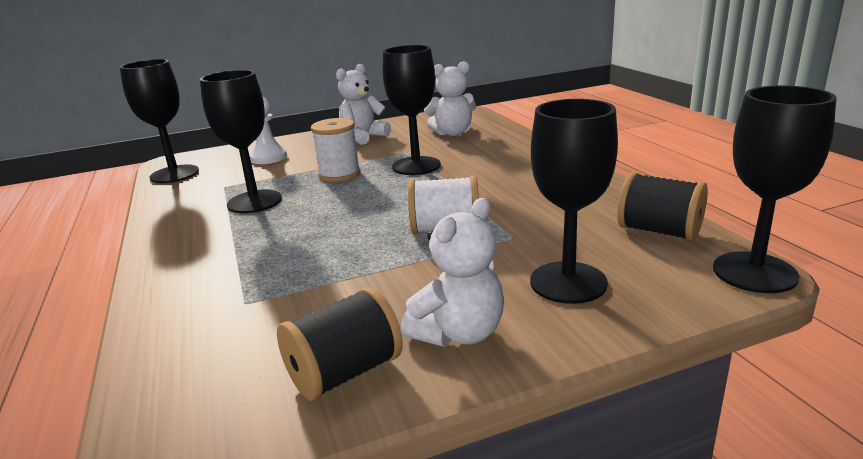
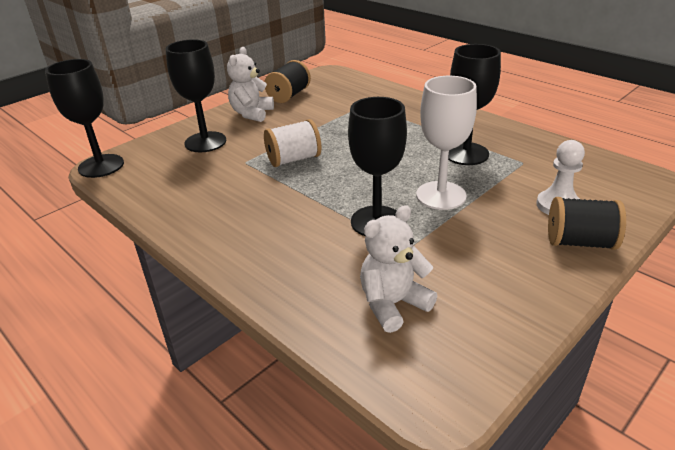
camera: 155 degrees right, 10 degrees up
black goblet [120,59,199,183] -> none
white spool [311,118,360,182] -> white goblet [416,76,477,210]
white teddy bear [336,64,391,145] -> none
black spool [617,172,708,241] -> black spool moved to [548,197,626,250]

